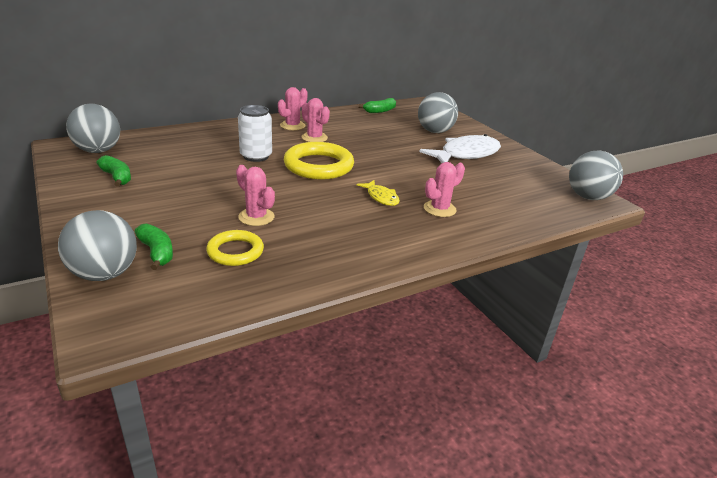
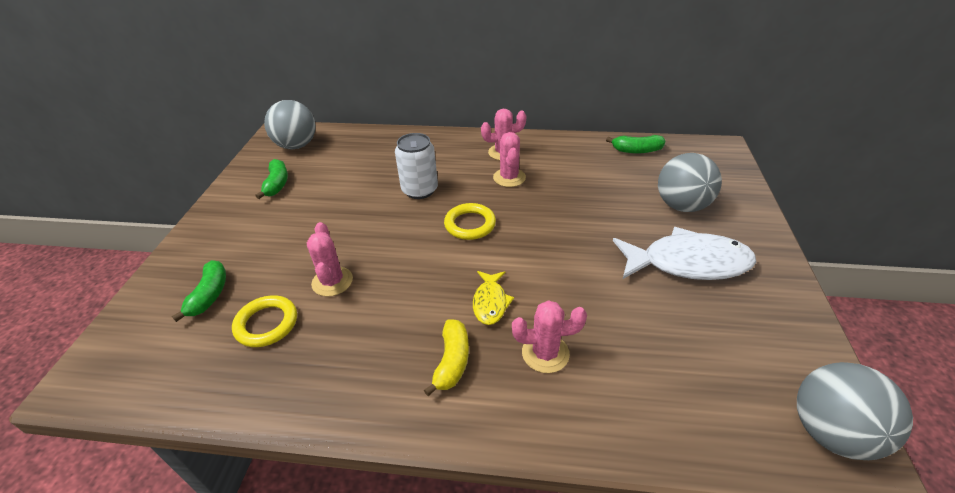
camera: 40 degrees right, 10 degrees up
grey ball [58,210,137,281] -> none
yellow ring [284,142,354,180] -> yellow ring [444,203,496,240], size x0.59
none -> yellow banana [424,319,469,396]

